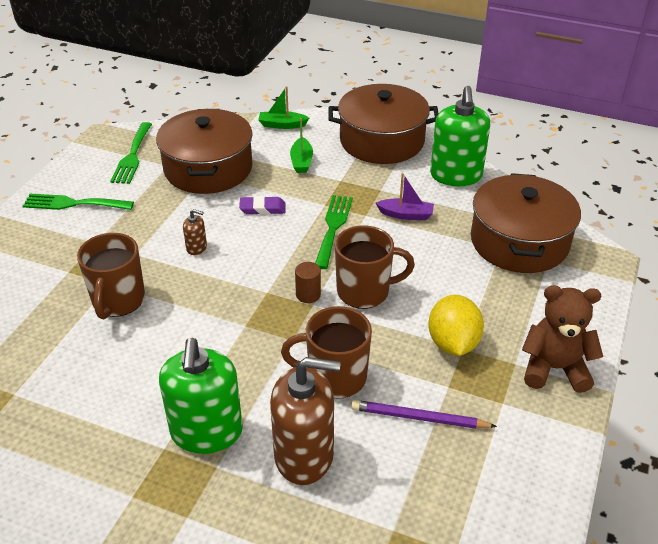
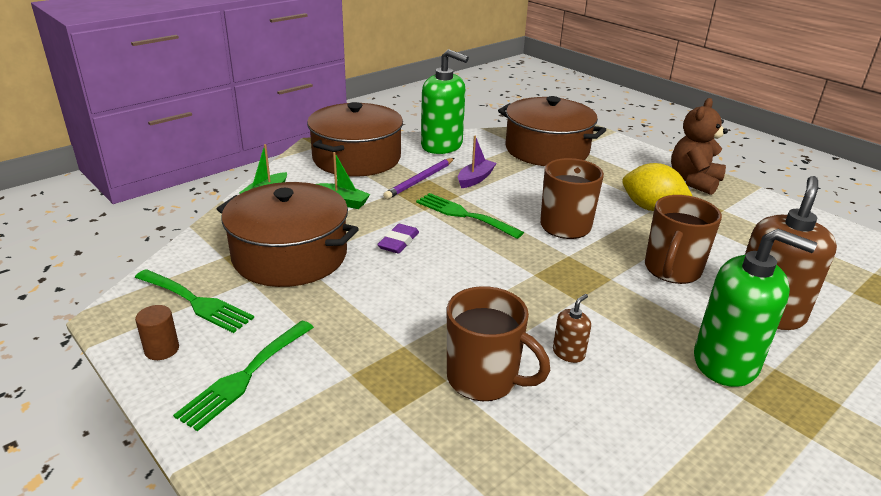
camera: 65 degrees left, 10 degrees down
brown soap dispenser [183,209,207,255] -> brown soap dispenser moved to [553,294,591,363]
brown cylinder [295,262,321,303] -> brown cylinder moved to [135,305,179,360]
purple pencil [351,400,497,429] -> purple pencil moved to [383,158,454,199]

